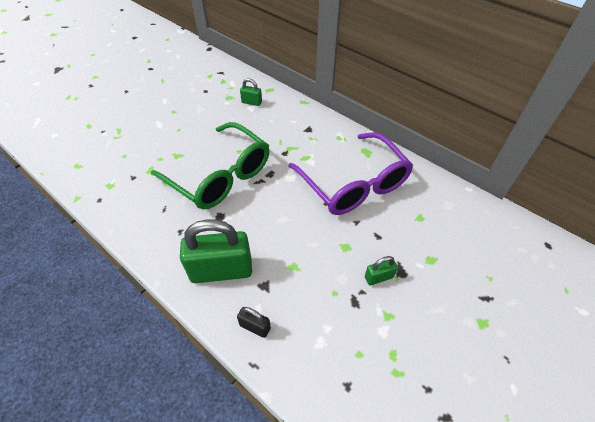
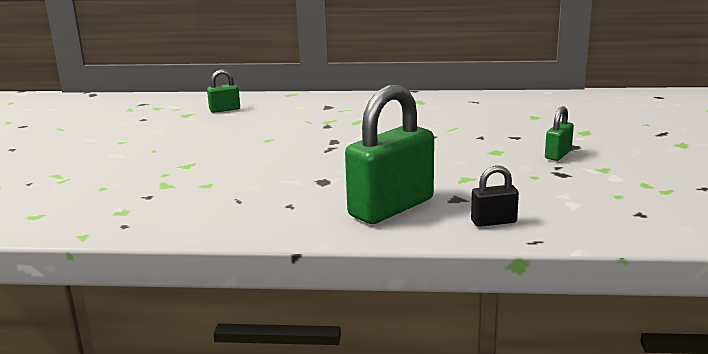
camera: 35 degrees left, 30 degrees down
green glasses [151,122,269,210] -> none
purple glasses [288,132,413,215] -> none

